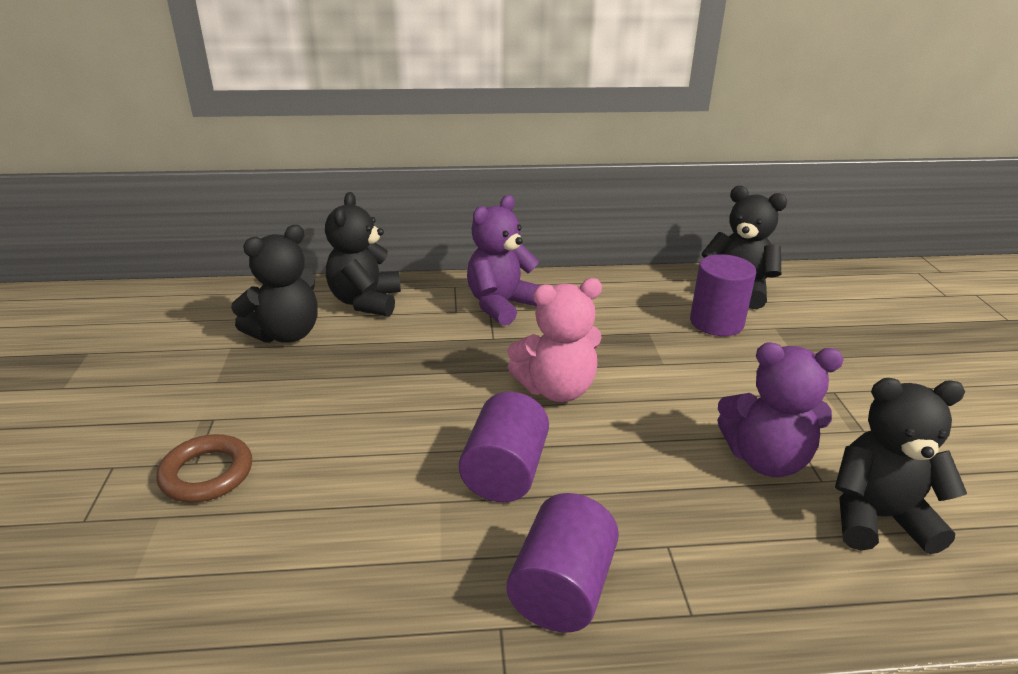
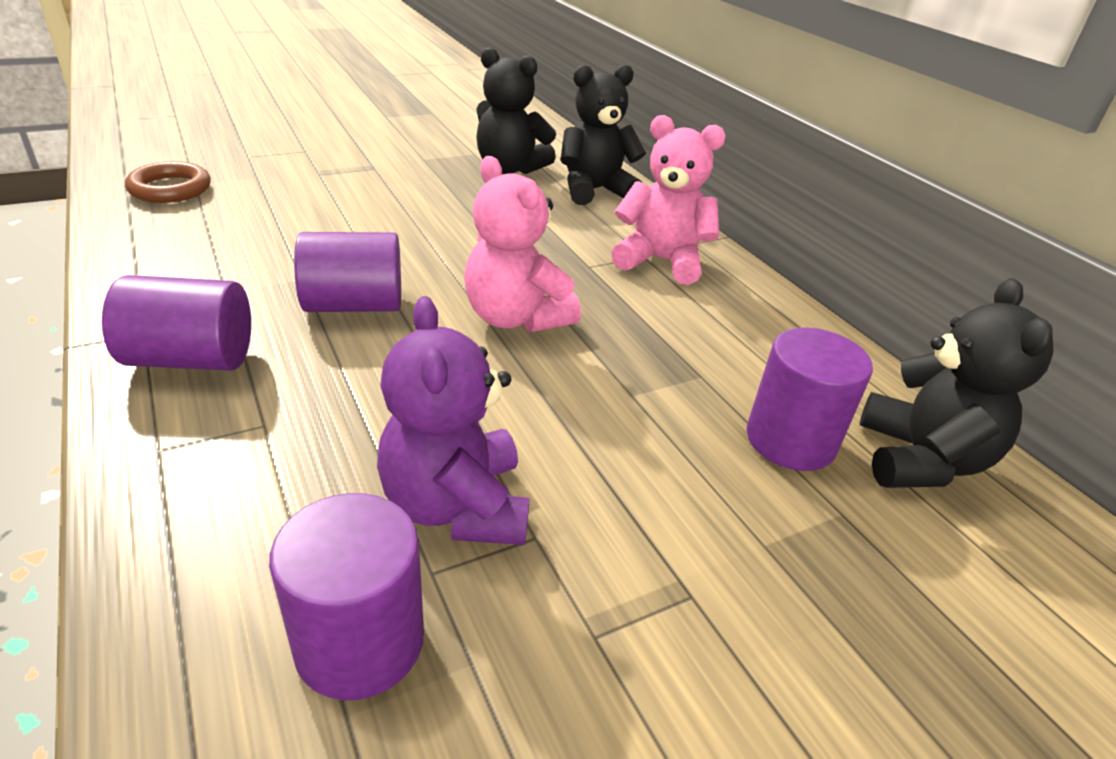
camera: 65 degrees right, 5 degrees up
brown ring [156,434,252,503] -> brown ring moved to [125,161,211,203]
purple teddy bear [467,195,540,326] -> pink teddy bear [611,115,726,285]
black teddy bear [835,378,967,554] -> purple cylinder [269,493,424,700]

